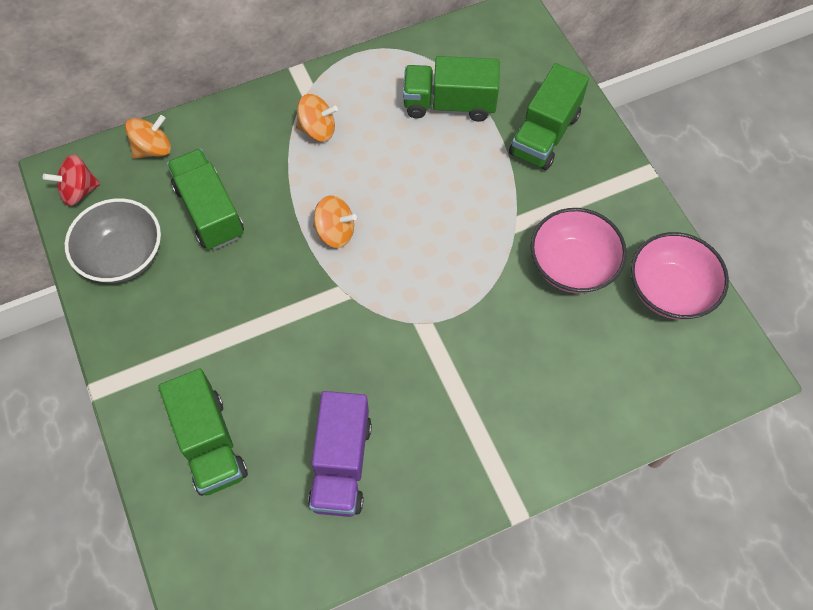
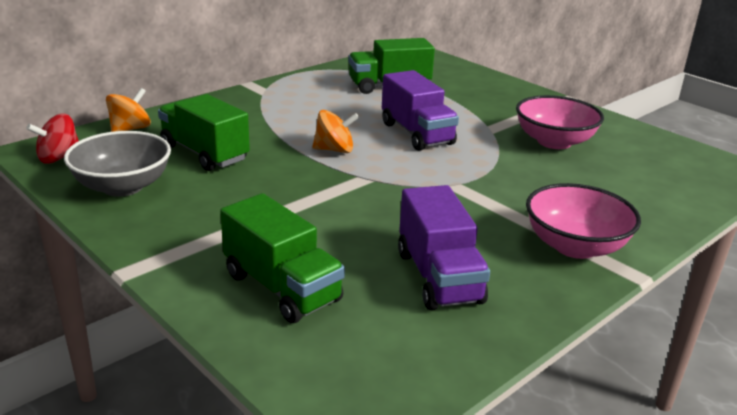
camera: 20 degrees left, 35 degrees down
orange spinning top [296,94,338,142] -> none
green truck [509,63,589,170] -> none
pink bowl [631,232,729,320] -> pink bowl moved to [526,183,641,259]
none -> purple truck [382,70,459,151]

